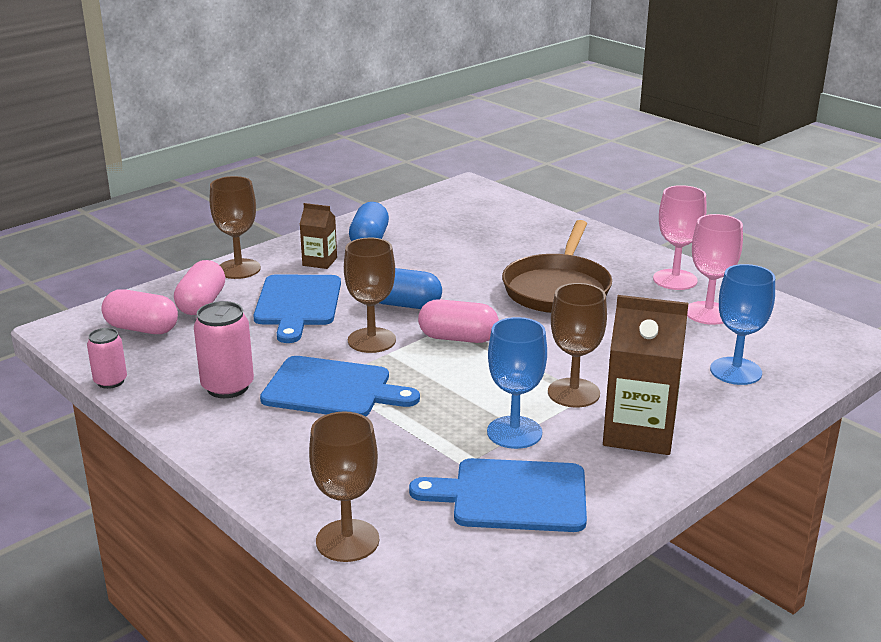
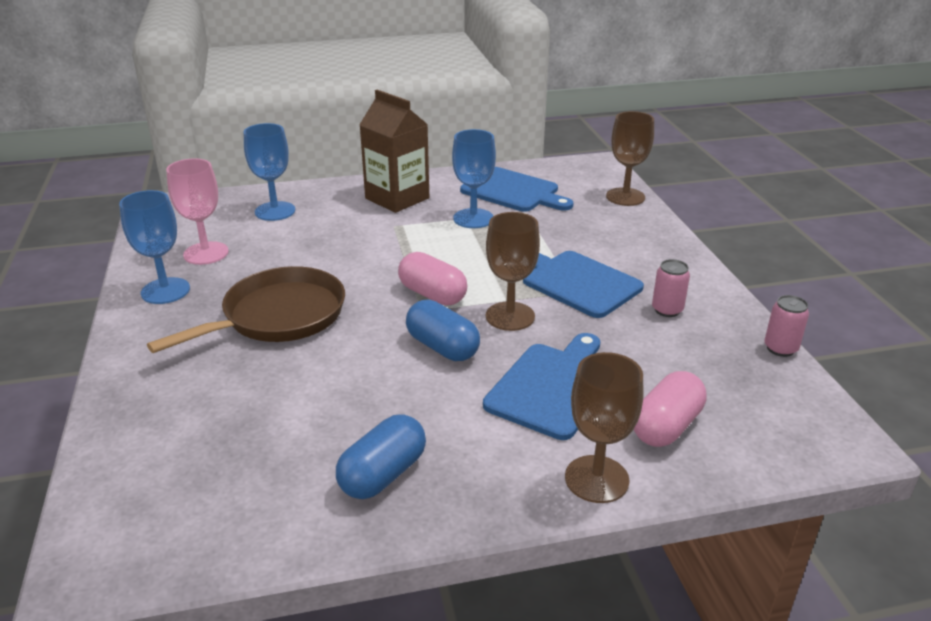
camera: 150 degrees left, 5 degrees up
pink capsule [101,289,178,334] -> none
pink can [194,301,254,398] -> pink can [652,259,690,317], size x0.64
brown carton [300,203,337,269] -> none
brown goblet [548,283,607,408] -> none
pink goblet [653,185,707,290] -> blue goblet [119,190,190,304]

